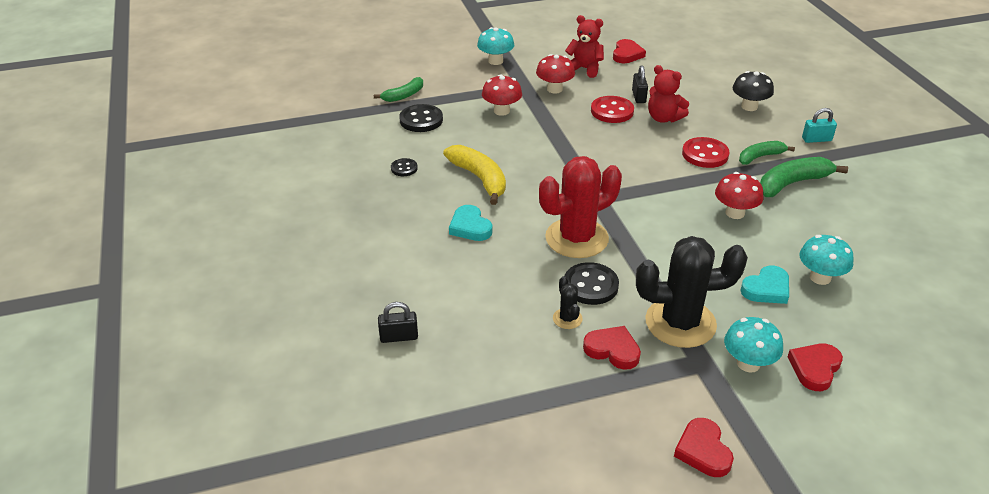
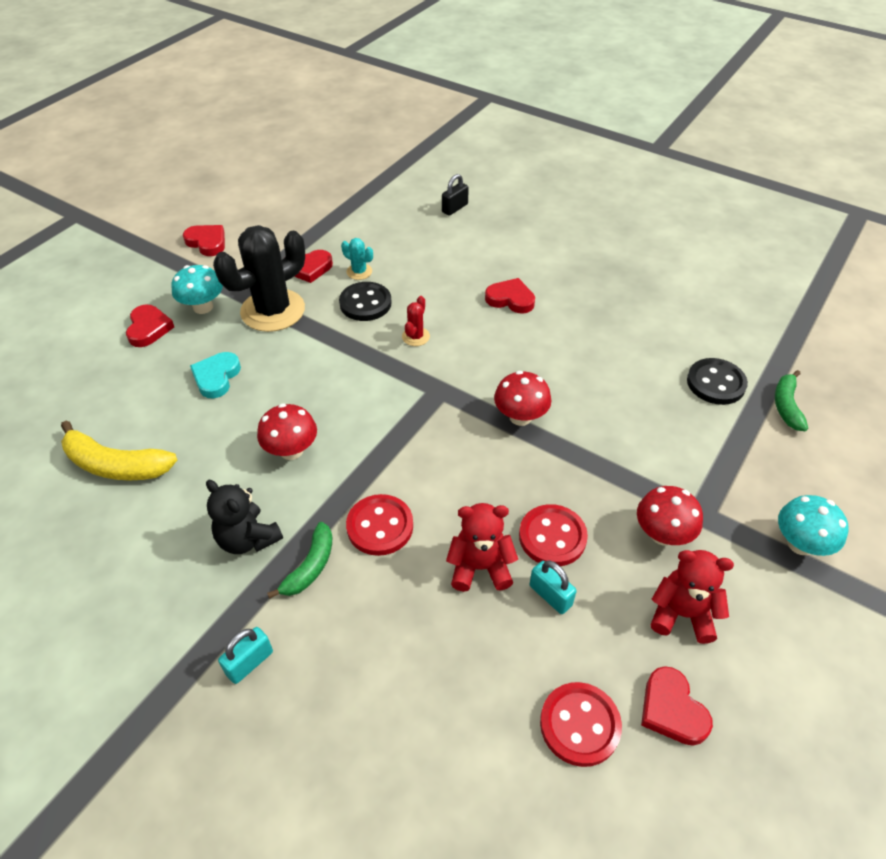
camera: 140 degrees right, 10 degrees up
black button [391,158,418,176] -> none
yellow banana [443,145,506,205] -> yellow banana moved to [61,420,177,481]
turquoise heart [449,205,492,241] -> red heart [485,278,535,314]
red mushroom [482,74,522,116] -> red mushroom moved to [494,371,551,426]
red cactus [539,156,622,258] -> red cactus [402,296,430,346], size x0.43
black cactus [553,276,583,329] -> turquoise cactus [341,238,373,280]
red teddy bear [565,15,604,78] -> red teddy bear turned 150 degrees counterclockwise [651,550,734,644]
black padlock [632,65,648,103] -> turquoise padlock [530,561,577,614]
black mushroom [732,71,774,111] -> none
green banana [760,157,848,197] -> black teddy bear [206,480,283,554]
turquoise mushroom [800,235,854,285] -> none
none -> red button [540,682,622,767]

